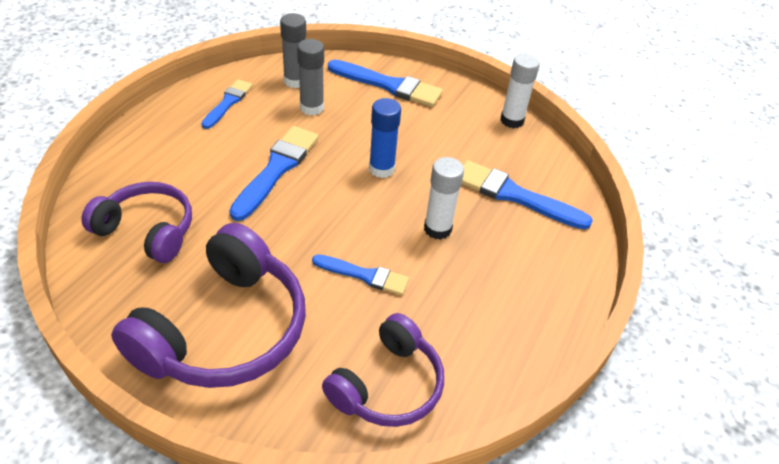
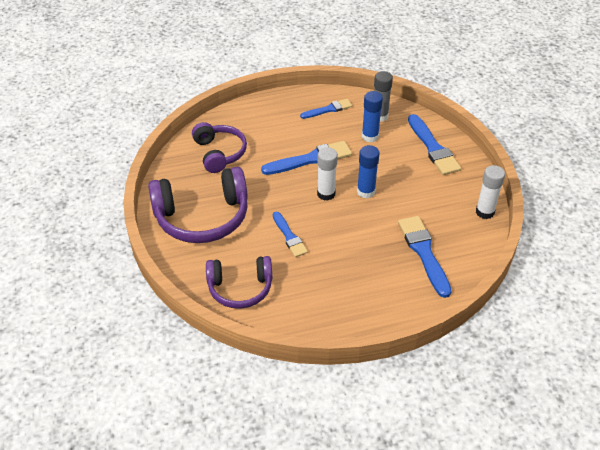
camera: 50 degrees right, 0 degrees up
grey glue stick [297,39,324,115] -> blue glue stick [362,91,383,142]
white glue stick [424,157,464,240] -> white glue stick moved to [317,147,338,201]

